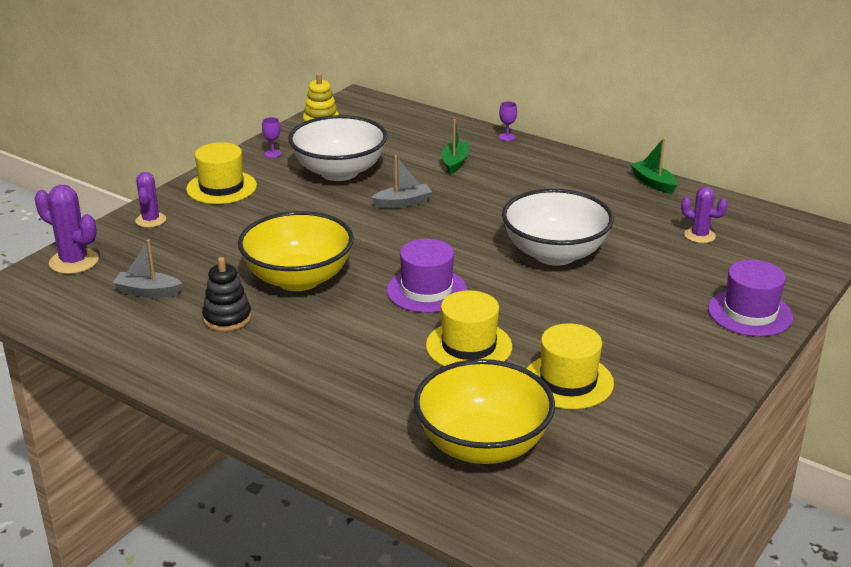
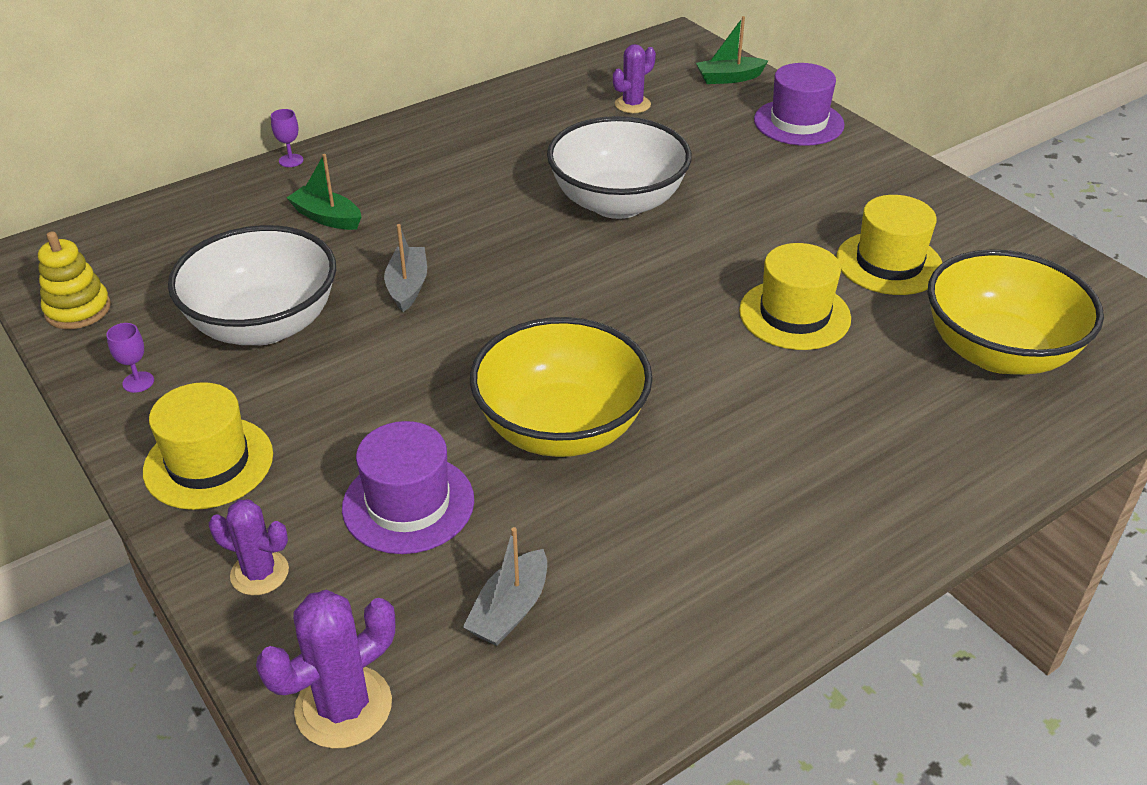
camera: 70 degrees left, 10 degrees up
black stacking toy [202,257,251,331] -> none
purple hat [387,239,467,313] -> purple hat moved to [342,421,474,554]
green boat [630,138,678,194] -> green boat moved to [696,16,768,84]

